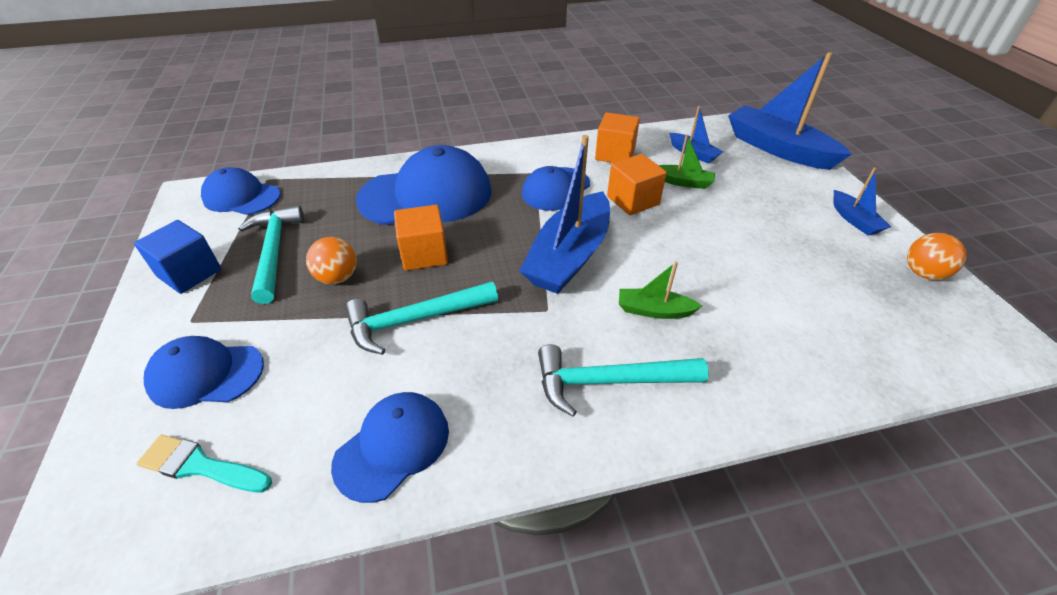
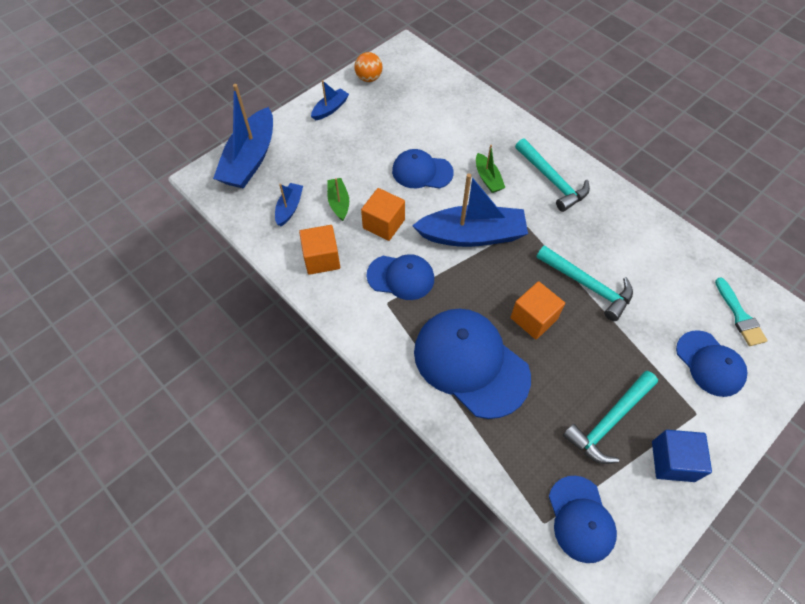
camera: 120 degrees left, 15 degrees up
orange ball [306,237,357,284] -> none
blue cap [331,392,449,503] -> blue cap moved to [392,149,454,189]

